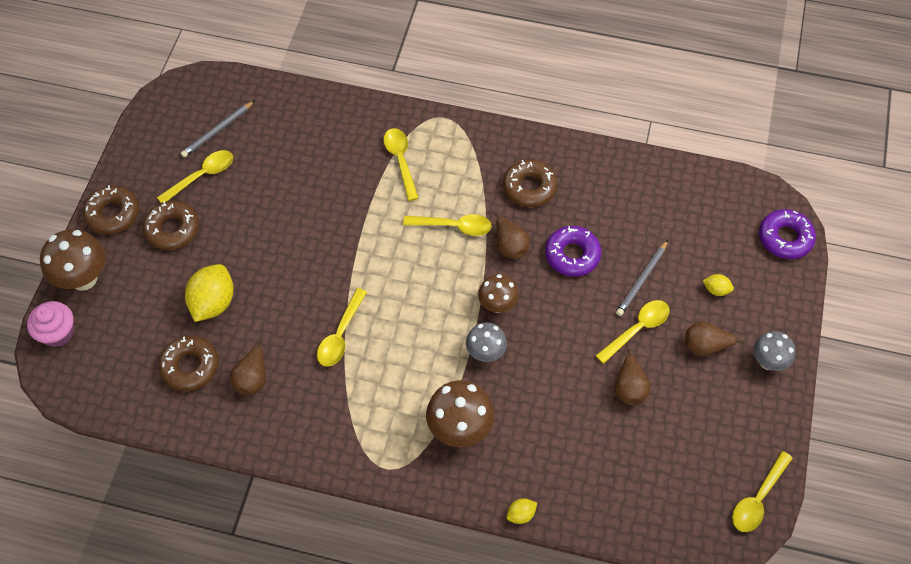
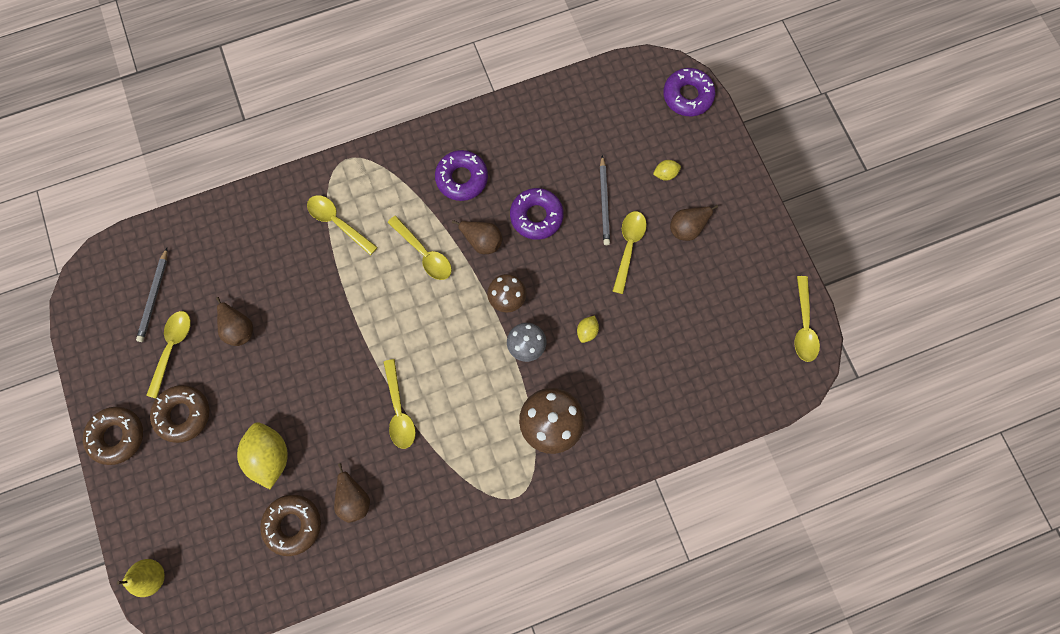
camera: 35 degrees left, 15 degrees up
pink cupcake [27,301,74,347] -> yellow pear [117,559,165,597]
brown mushroom [40,229,106,291] -> none
yellow spoon [403,214,492,236] -> yellow spoon turned 75 degrees clockwise [388,216,452,280]
brown donut [503,159,557,207] -> purple donut [435,150,488,201]
yellow lemon [506,499,537,524] -> yellow lemon moved to [577,315,599,343]
brown pear [615,349,651,405] -> brown pear moved to [216,297,253,346]
grey mushroom [753,331,796,371] -> none

